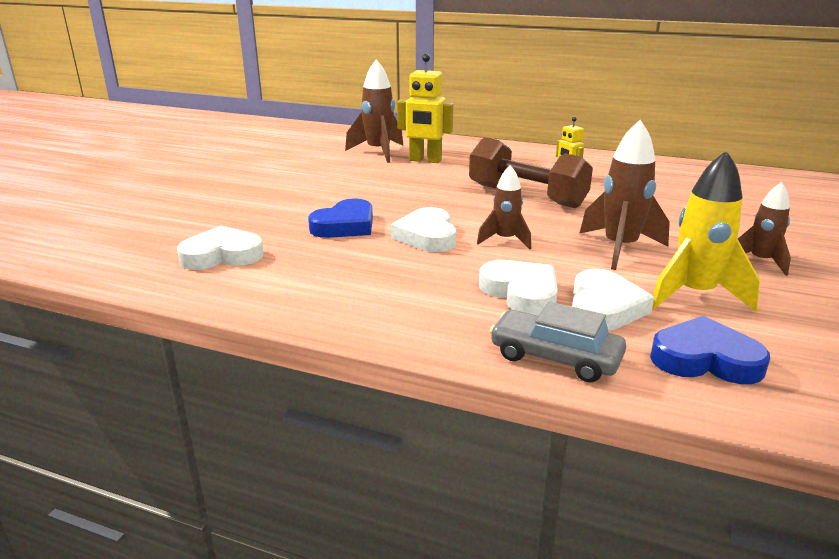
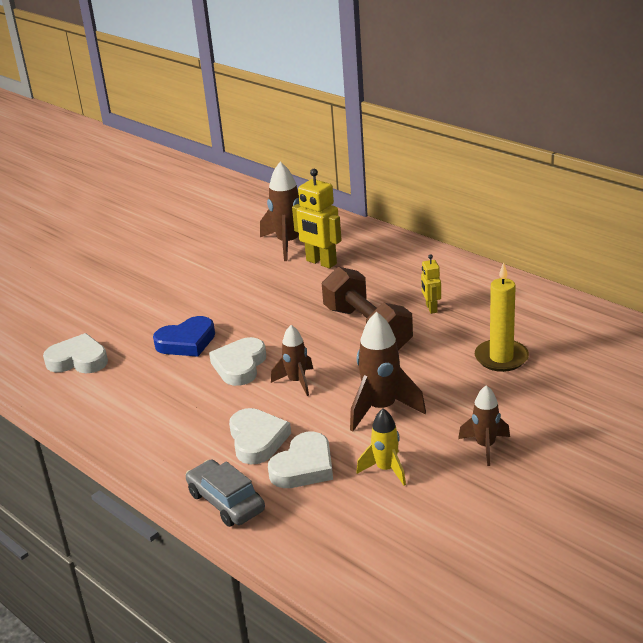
camera: 25 degrees right, 5 degrees up
blue heart [650,316,770,384] -> none
yellow rocket [652,150,760,312] -> yellow rocket [357,409,406,486], size x0.62
none -> yellow candle [475,262,529,372]

